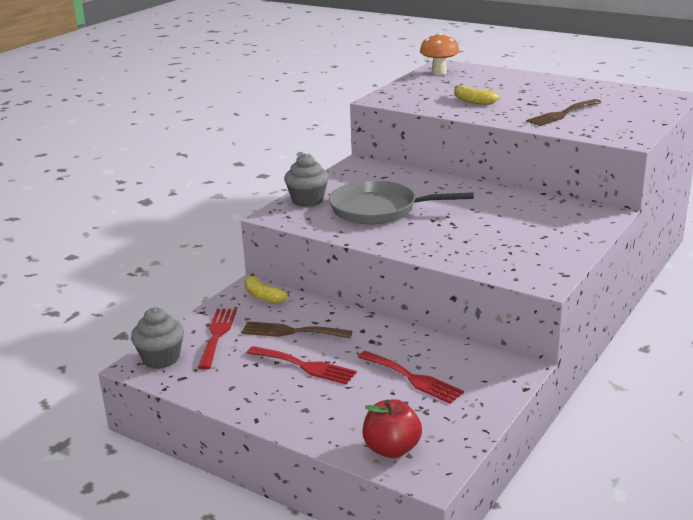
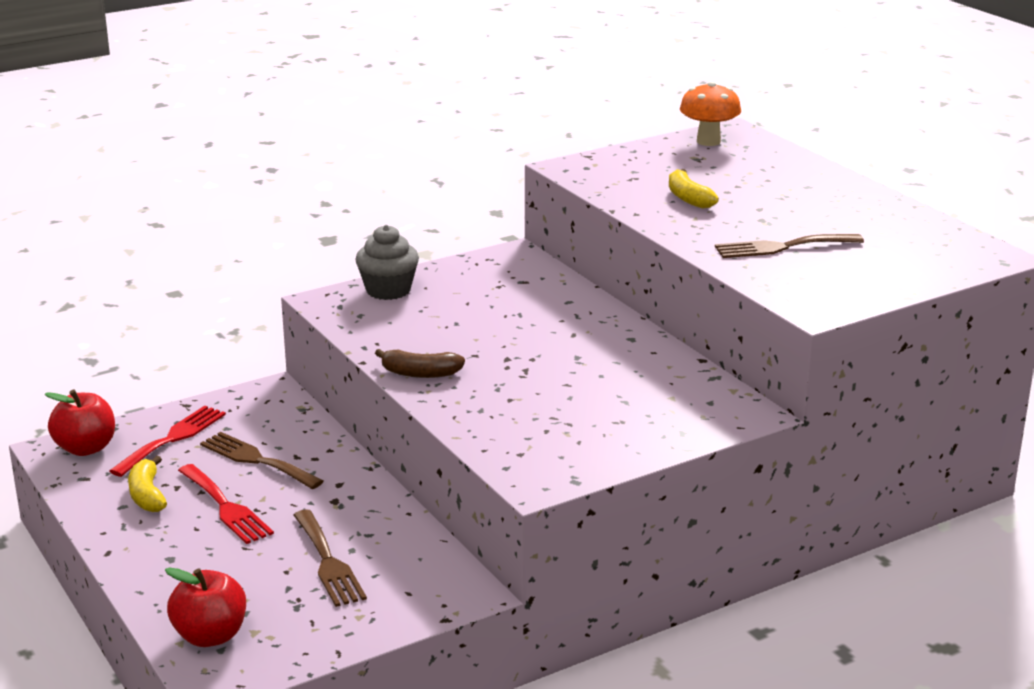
camera: 25 degrees right, 0 degrees up
grey cupcake [131,307,184,369] -> red apple [44,389,115,456]
yellow banana [244,273,288,304] -> yellow banana moved to [128,456,167,512]
grey pan [329,180,474,224] -> none
red fork [358,351,464,404] -> brown fork [294,510,367,607]
none -> brown banana [375,349,465,378]

